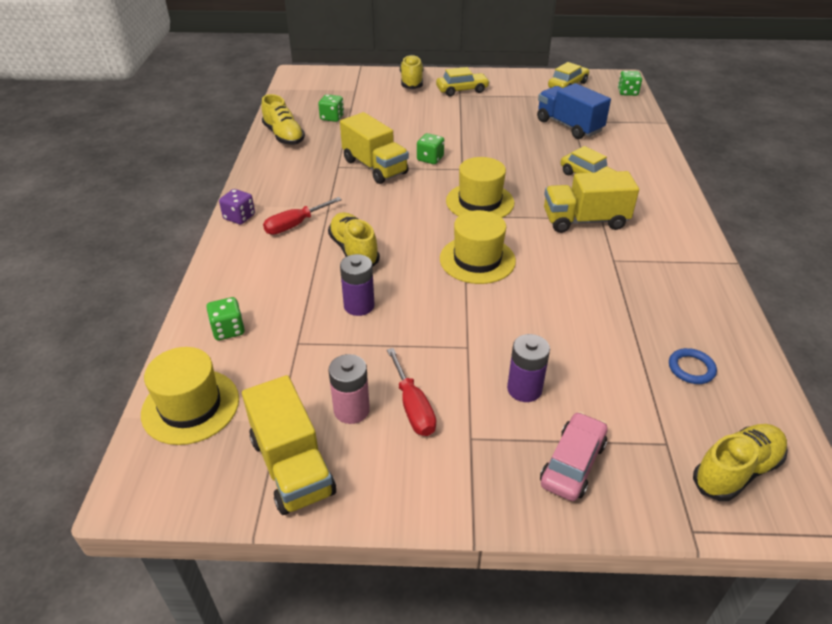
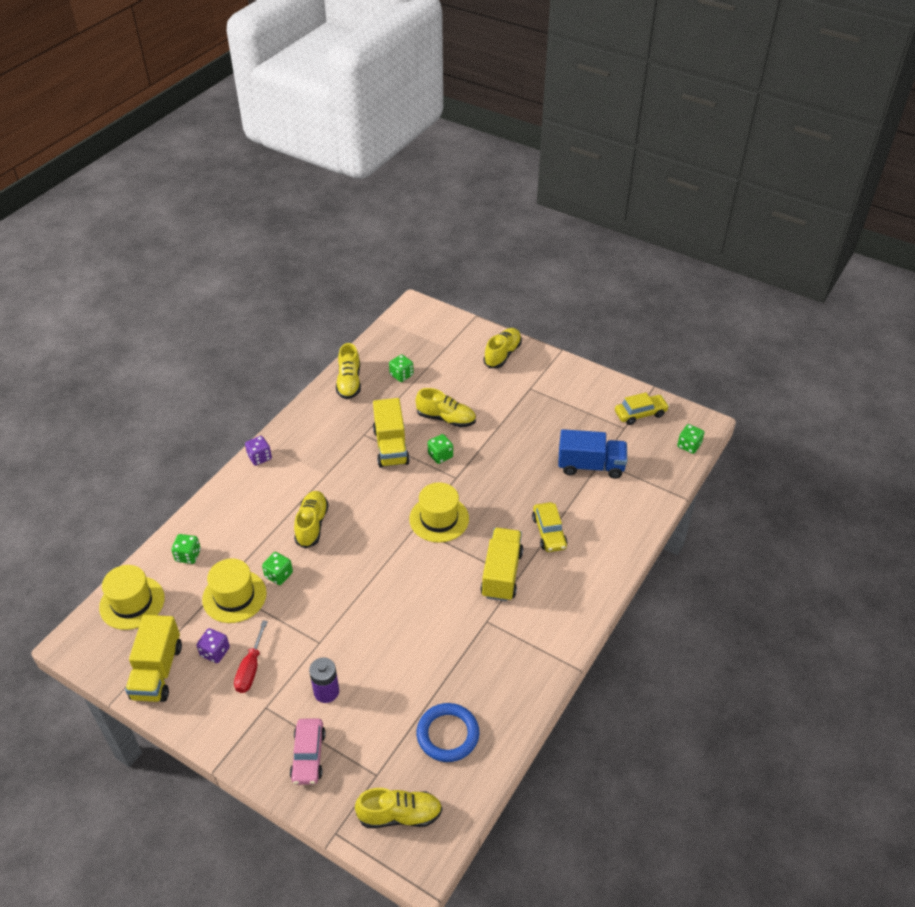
camera: 30 degrees right, 5 degrees up
red screwdriver [263,197,342,235] -> none
pink battery [329,354,370,424] -> purple dice [196,628,230,663]
purple battery [340,254,375,316] -> green dice [262,552,293,585]
yellow car [436,67,490,96] -> none
yellow hat [440,210,516,284] -> yellow hat moved to [202,558,267,623]
blue truck [537,83,611,139] -> blue truck turned 105 degrees clockwise [558,429,627,479]
pink car [540,412,608,501] -> pink car turned 120 degrees clockwise [290,719,326,785]
yellow truck [544,171,639,233] -> yellow truck turned 75 degrees clockwise [481,528,523,602]
blue ring [669,348,717,384] -> blue ring [417,703,479,762], size x1.75
none -> yellow shoe [416,388,476,427]

